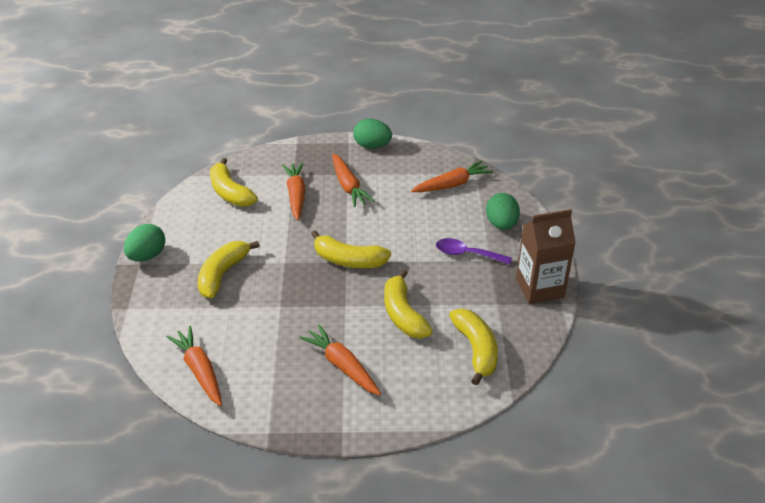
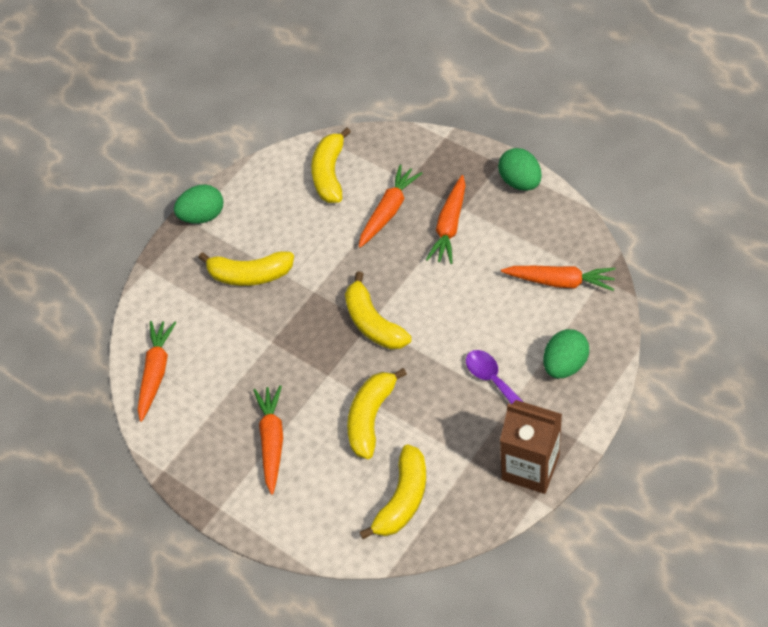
camera: 45 degrees right, 15 degrees up
yellow banana [197,241,260,298] -> yellow banana turned 150 degrees counterclockwise [198,251,294,286]

